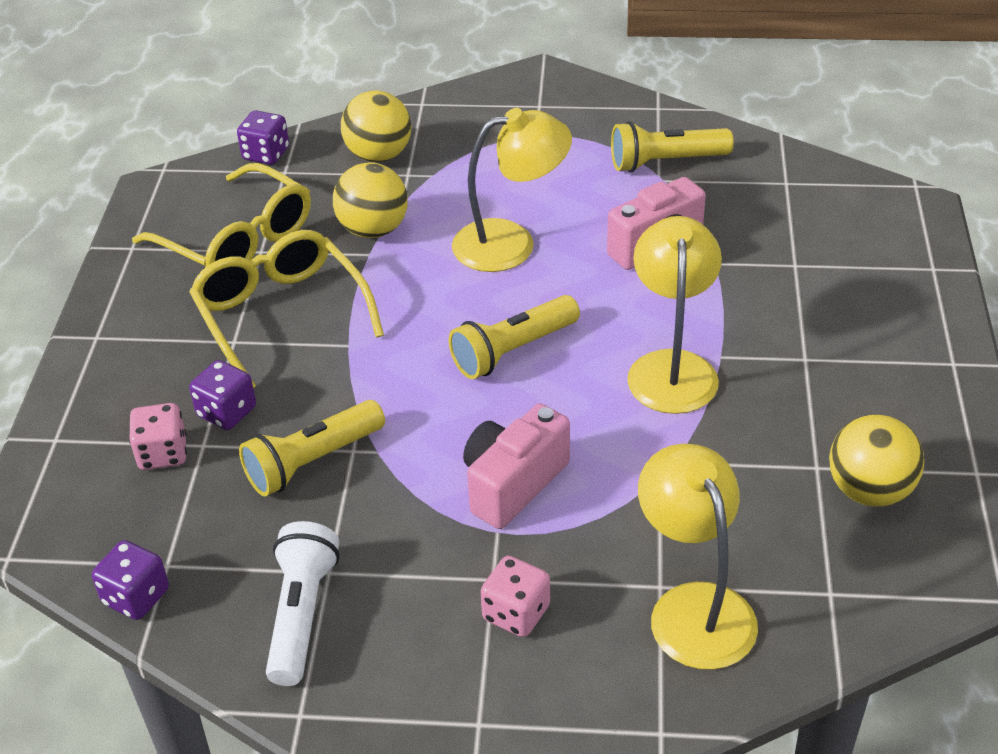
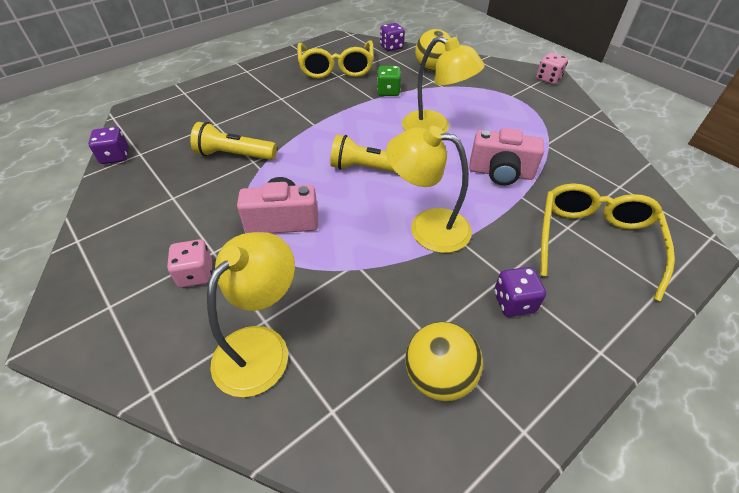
camera: 45 degrees right, 5 degrees up
pink dice [129,403,187,470] -> pink dice moved to [536,52,568,84]
yellow glasses [189,230,384,388] -> yellow glasses moved to [540,183,675,302]
purple dice [189,360,256,430] -> purple dice moved to [494,267,546,317]
white flashlight [266,521,340,686] -> none
yellow ball [333,163,408,238] -> green dice [377,66,401,96]
yellow flashlight [611,121,734,172] -> none
yellow lamp [627,216,722,414] -> yellow lamp turned 120 degrees counterclockwise [386,126,472,253]

